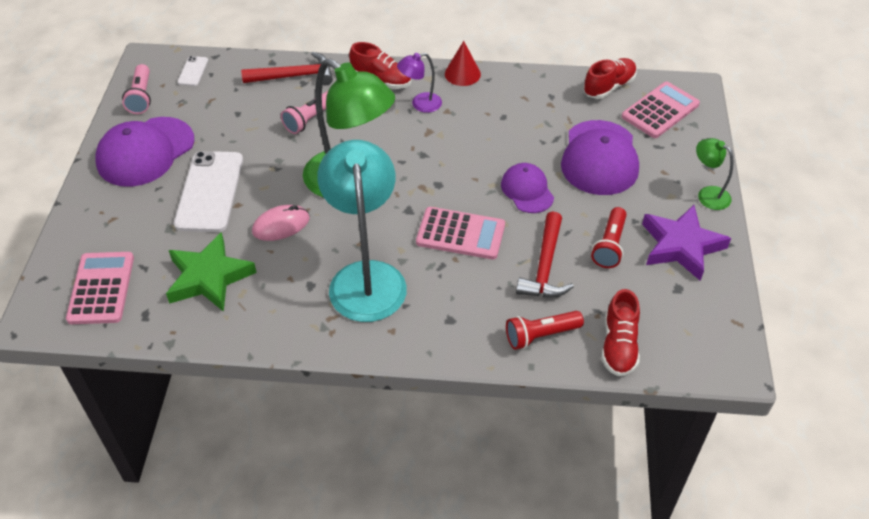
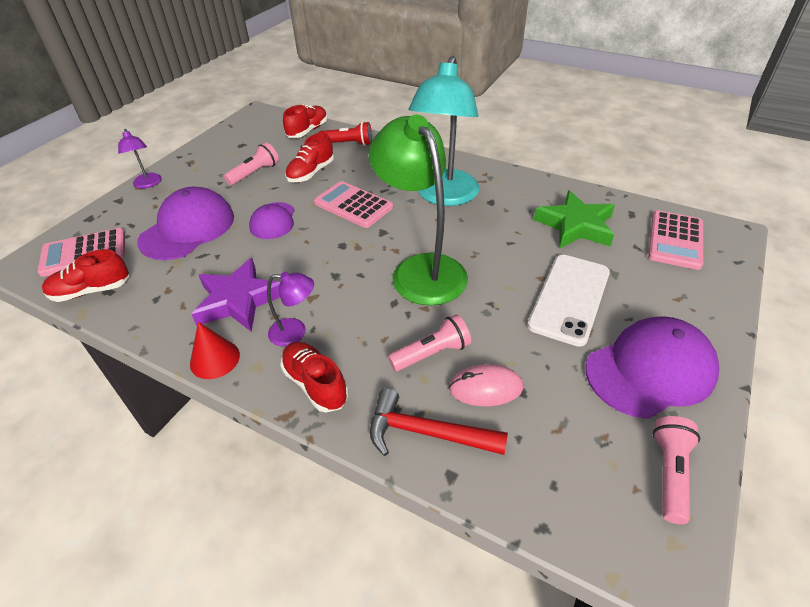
camera: 155 degrees left, 5 degrees down
white phone [178,56,208,86] -> none
pink mouse [252,205,310,241] -> pink mouse moved to [449,364,523,406]
red hammer [516,211,574,298] -> red shoe [285,133,334,182]
red flashlight [591,207,627,268] -> pink flashlight [224,142,279,185]
purple star [642,205,731,281] -> purple star moved to [191,258,281,332]
green lamp [696,138,733,210] -> purple lamp [118,129,161,189]

